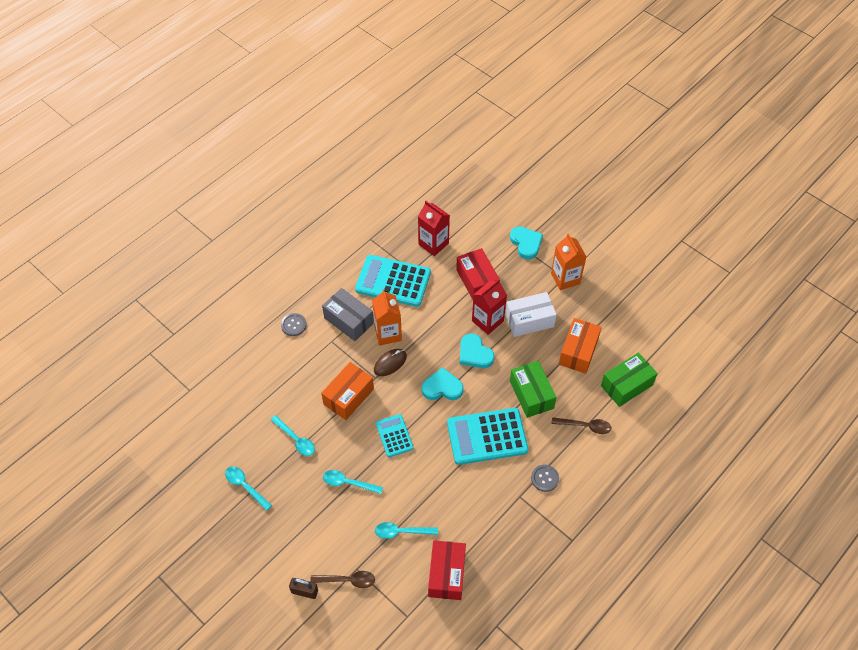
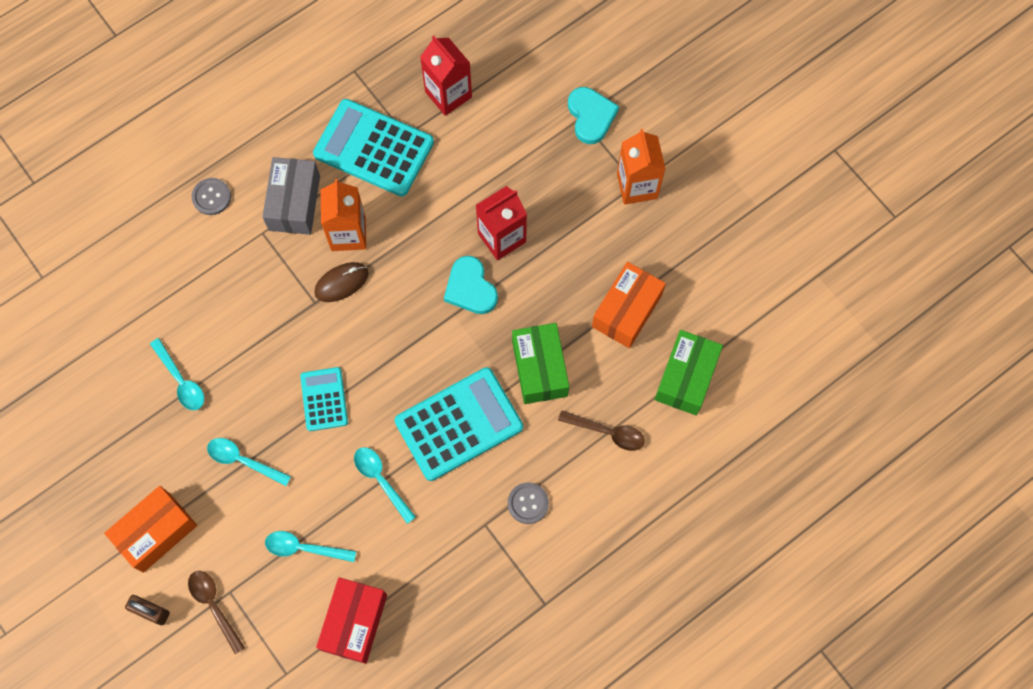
camera: 10 degrees right, 15 degrees up
turquoise spoon [225,466,272,511] -> turquoise spoon moved to [354,447,416,524]
brown spoon [310,571,375,588] -> brown spoon turned 135 degrees counterclockwise [188,571,245,654]
orange box [321,362,374,420] -> orange box moved to [104,486,197,573]
grey box [322,288,374,341] -> grey box turned 45 degrees clockwise [262,157,320,235]
turquoise heart [422,367,464,400] -> none
turquoise calculator [447,408,528,465] -> turquoise calculator turned 150 degrees clockwise [395,367,523,481]
red box [456,248,499,300] -> none
white box [505,292,557,337] -> none
green box [601,353,658,407] -> green box turned 45 degrees counterclockwise [654,330,723,415]

